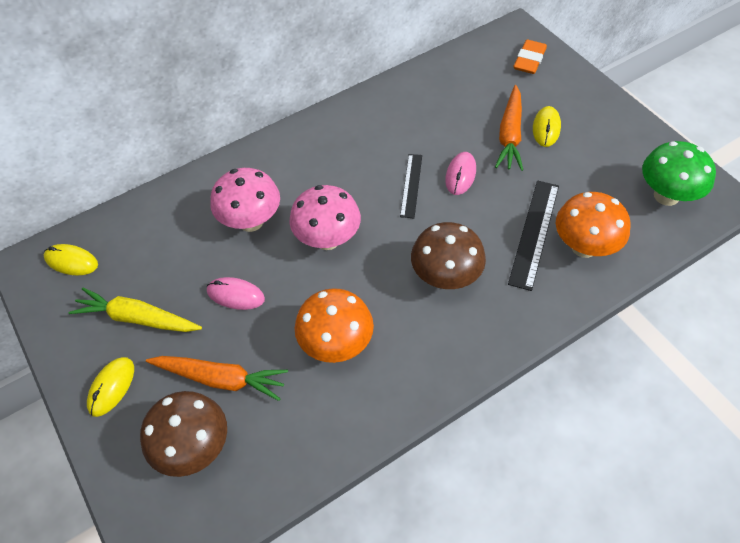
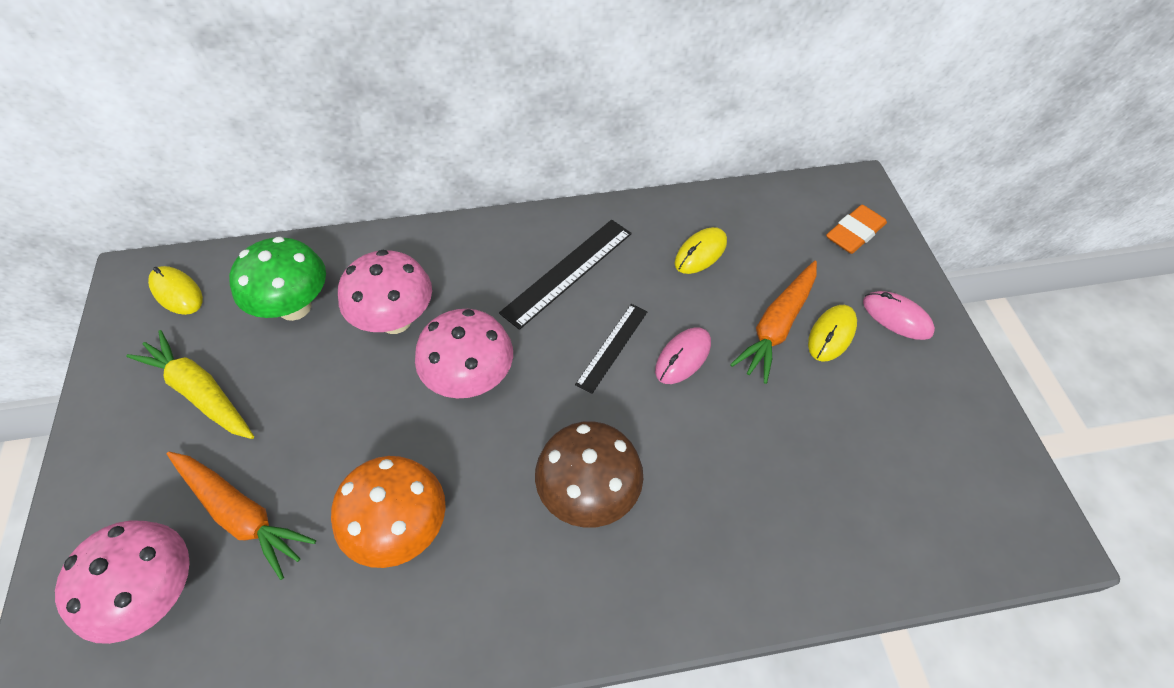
camera: 20 degrees right, 0 degrees up
yellow mouse [87,357,134,417] -> yellow mouse moved to [675,227,727,274]
brown mushroom [140,391,227,477] -> pink mushroom [55,521,190,644]
pink mouse [207,277,265,310] -> pink mouse moved to [863,291,935,340]
black ruler [508,180,559,291] -> black ruler moved to [499,220,632,330]
orange mushroom [556,192,630,258] -> none
green mushroom [642,141,716,206] -> green mushroom moved to [229,237,326,321]

